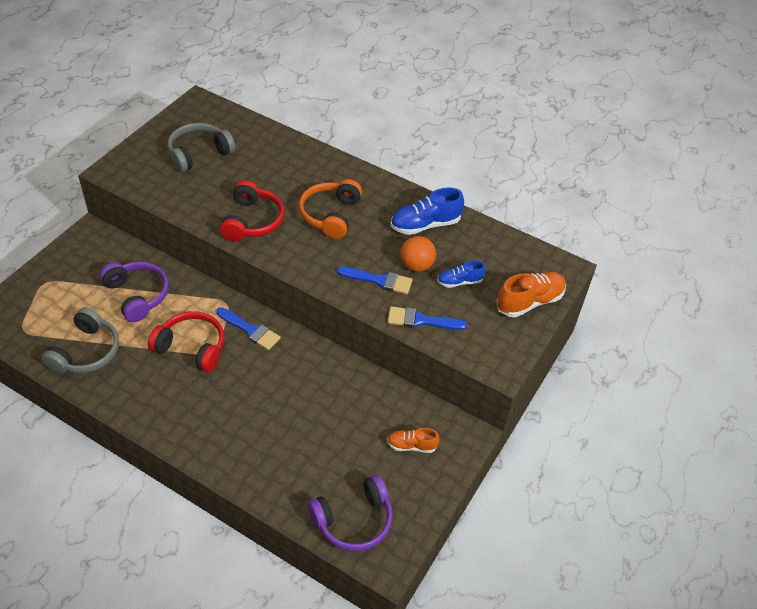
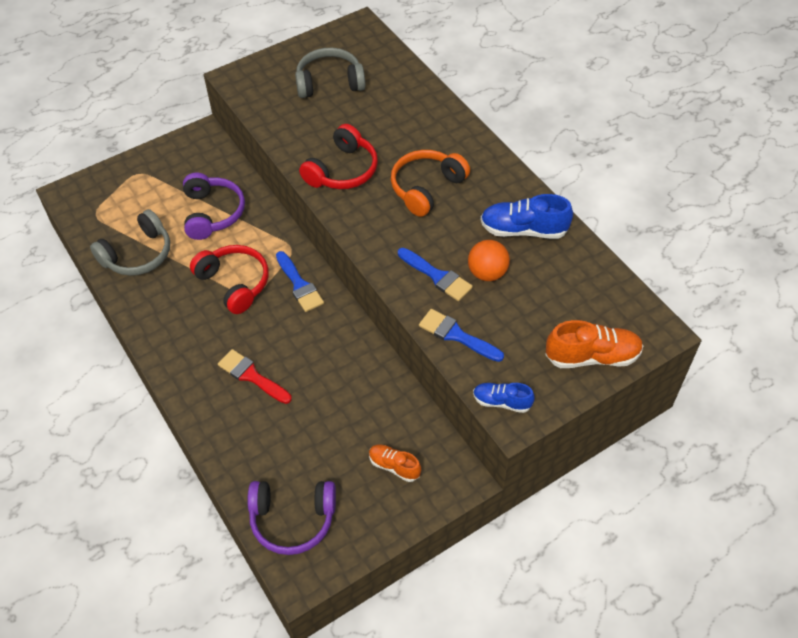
camera: 30 degrees right, 5 degrees up
blue shoe [437,260,486,288] -> blue shoe moved to [473,383,535,413]
none -> red brush [218,349,292,404]

